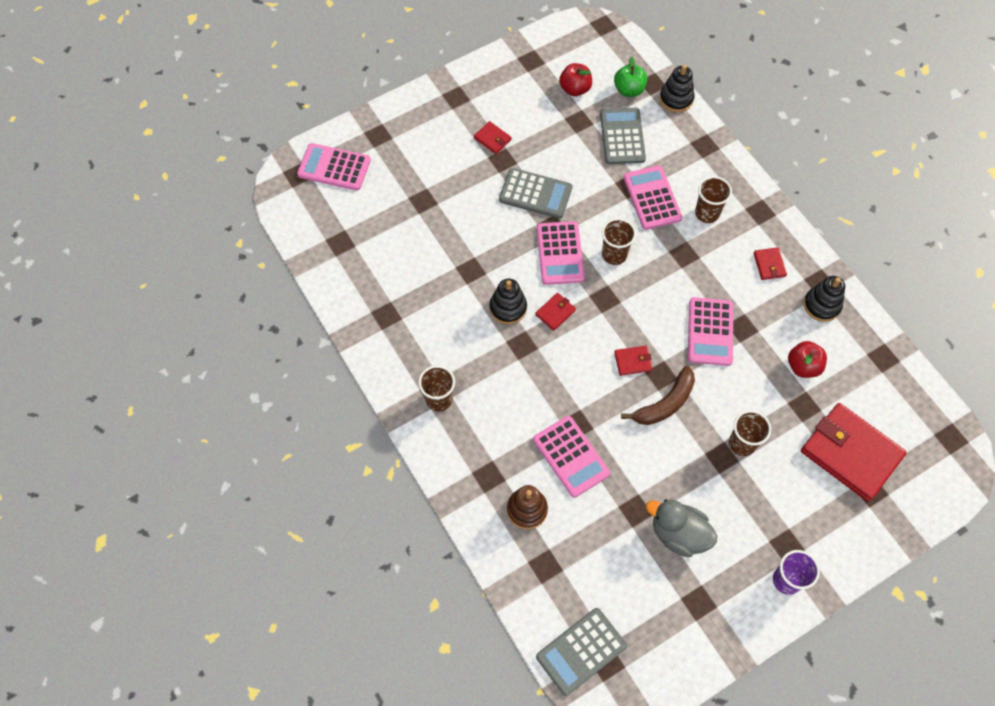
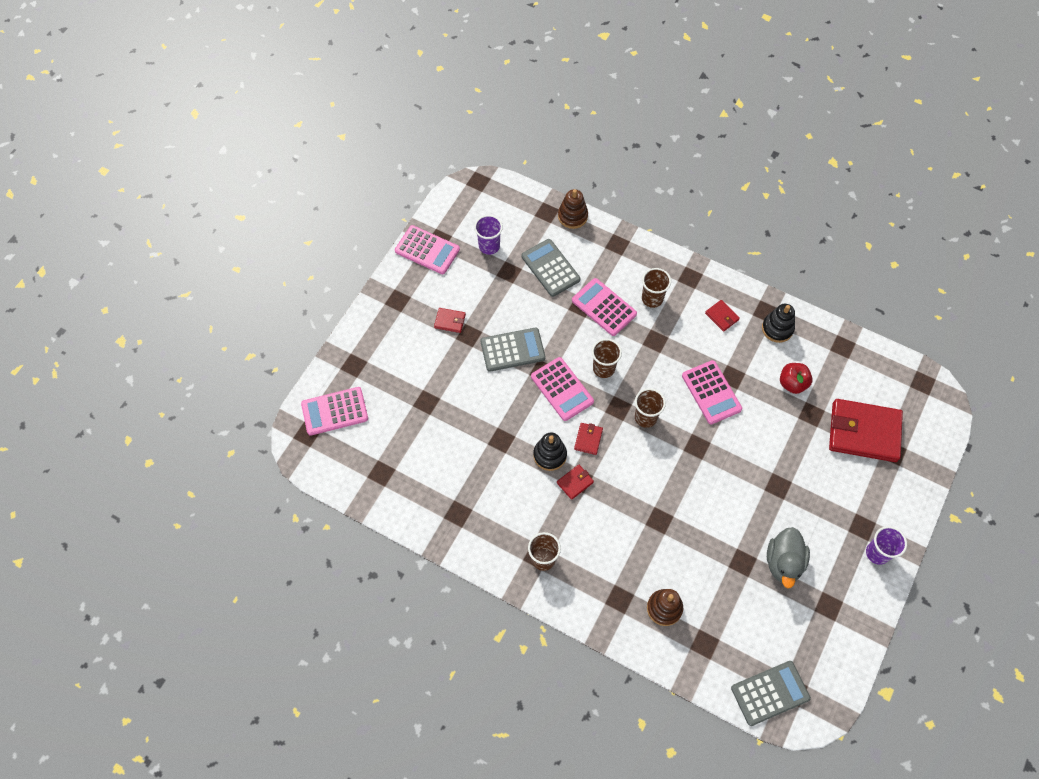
camera: 30 degrees left, 0 degrees up
pink calculator [533,416,610,498] -> pink calculator moved to [395,225,460,274]
grey calculator [536,608,627,696] -> grey calculator turned 135 degrees counterclockwise [731,661,811,726]
red apple [559,63,592,96] -> purple cup [474,215,503,255]
green apple [614,56,647,97] -> none
red wallet [614,346,653,376] -> red wallet moved to [557,465,594,500]
brown banana [621,366,695,425] -> none
grey duck [646,499,717,557] -> grey duck turned 75 degrees counterclockwise [767,527,810,588]
black stacking toy [660,65,695,112] -> brown stacking toy [558,189,588,229]
brown cup [729,410,771,456] -> brown cup moved to [635,388,666,428]

